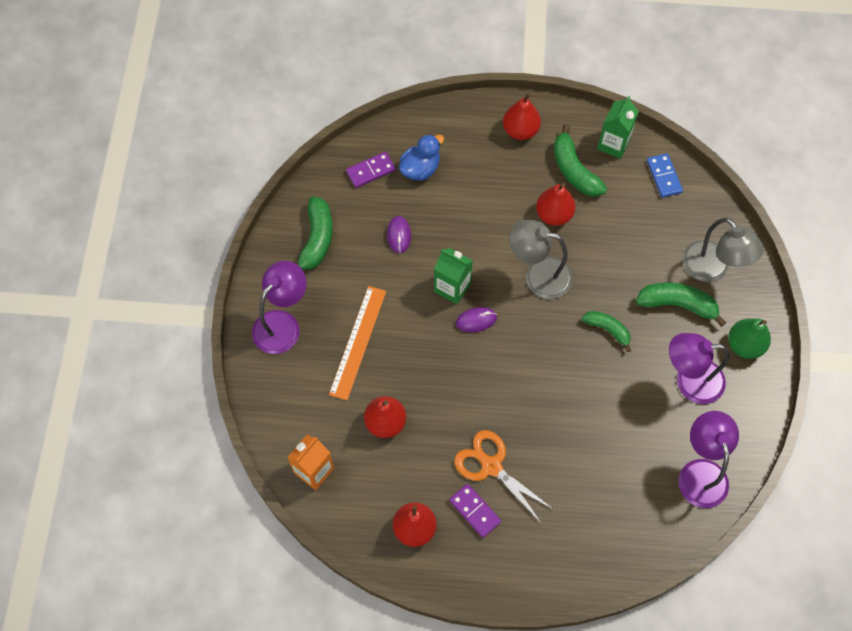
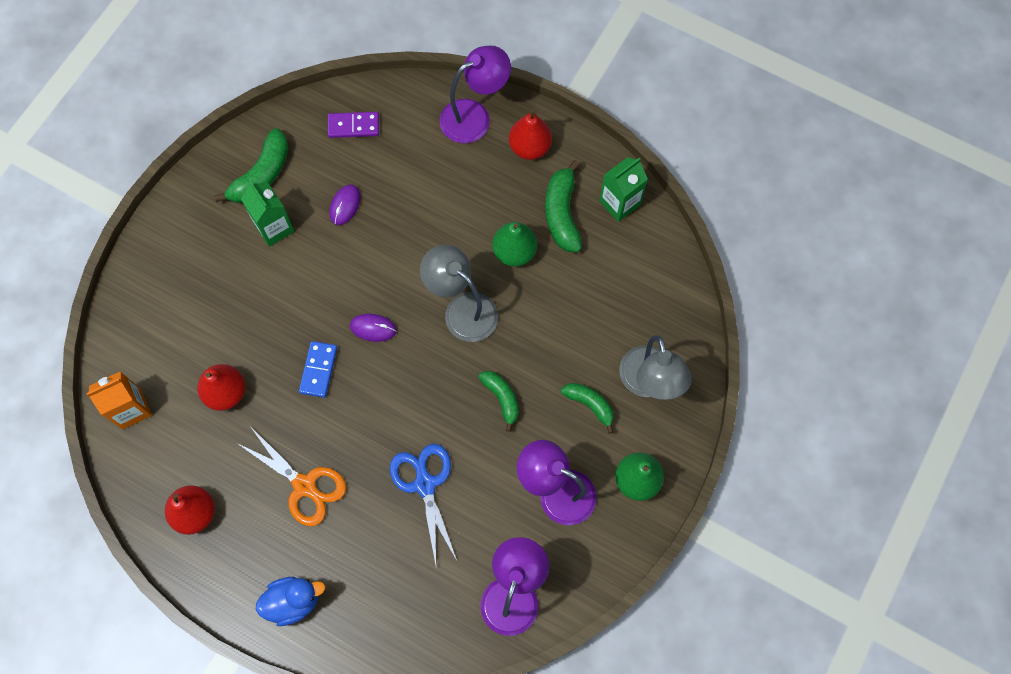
camera: 25 degrees right, 5 degrees up
purple lamp [252,261,306,354] -> purple lamp moved to [440,45,511,143]
orange ruler [329,286,386,400] -> none
blue duck [399,134,444,181] -> blue duck moved to [256,577,325,626]
green carton [434,248,473,304] -> green carton moved to [241,181,295,247]
purple domino [449,484,501,538] -> none
orange scissors [454,430,554,524] -> orange scissors turned 150 degrees clockwise [237,429,347,526]
red pear [536,183,576,226] -> green pear [492,222,537,267]
green banana [636,283,726,327] -> green banana [561,383,614,434], size x0.64
blue domino [647,153,683,198] -> blue domino moved to [299,341,337,398]
none -> blue scissors [390,444,457,565]

